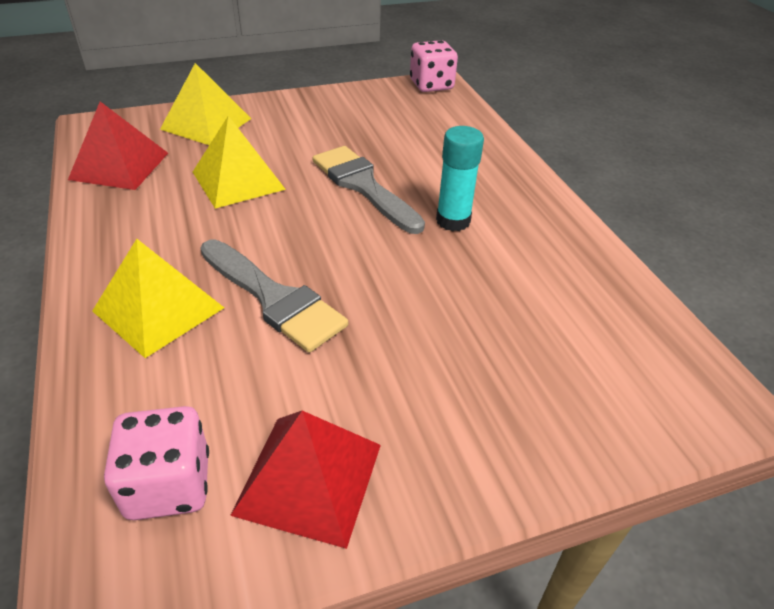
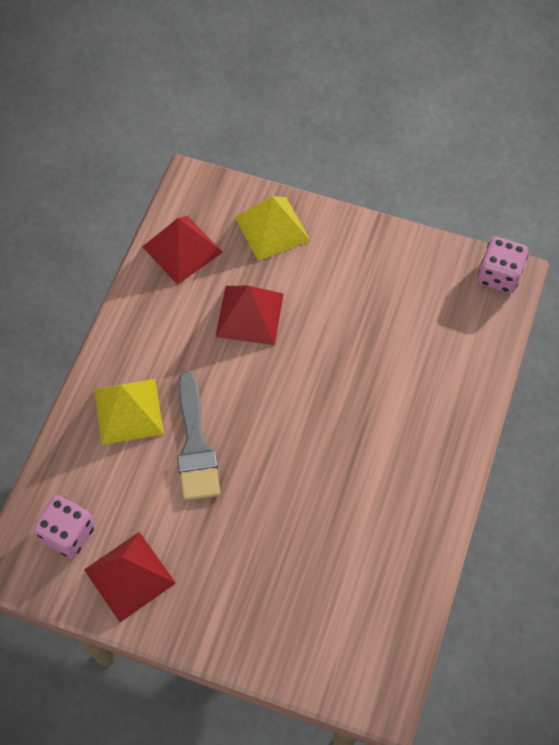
camera: 40 degrees right, 20 degrees up
yellow pyramid [193,116,286,209] -> red pyramid [215,286,284,345]
grey brush [313,146,425,234] -> none
turquoise glue stick [436,126,484,231] -> none

